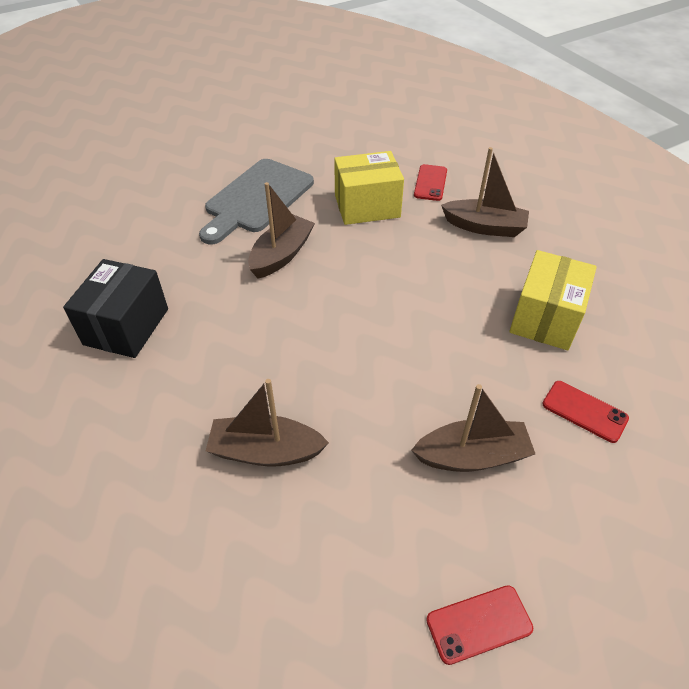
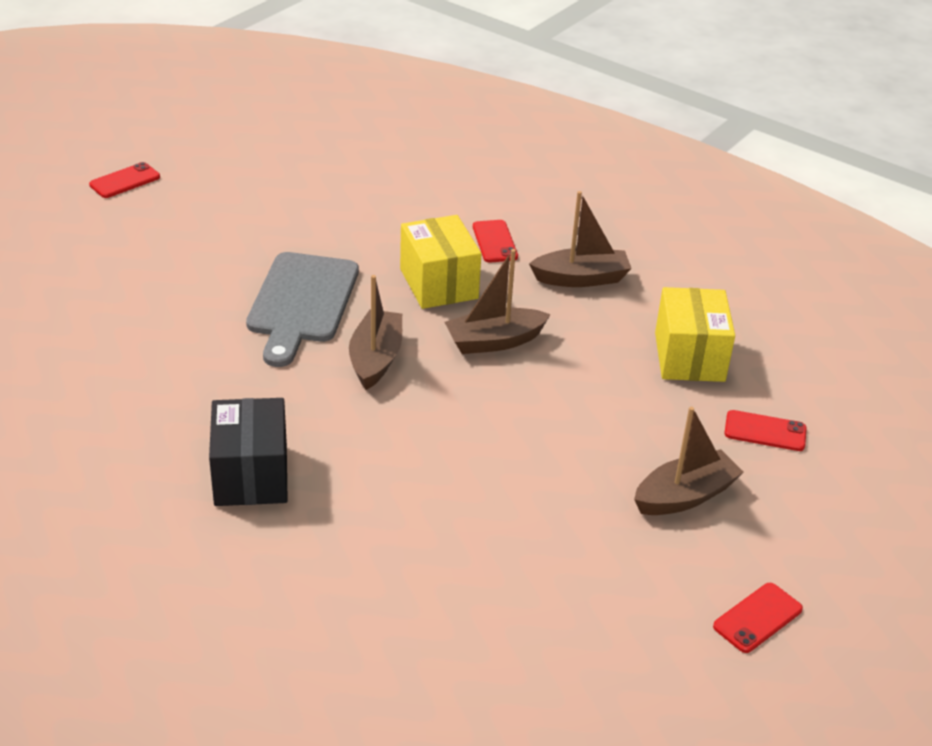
camera: 25 degrees left, 10 degrees down
brown boat [206,379,329,466] -> brown boat moved to [445,249,551,354]
yellow box [334,151,404,225] -> yellow box turned 75 degrees counterclockwise [400,215,481,309]
none -> red phone [89,162,160,198]

